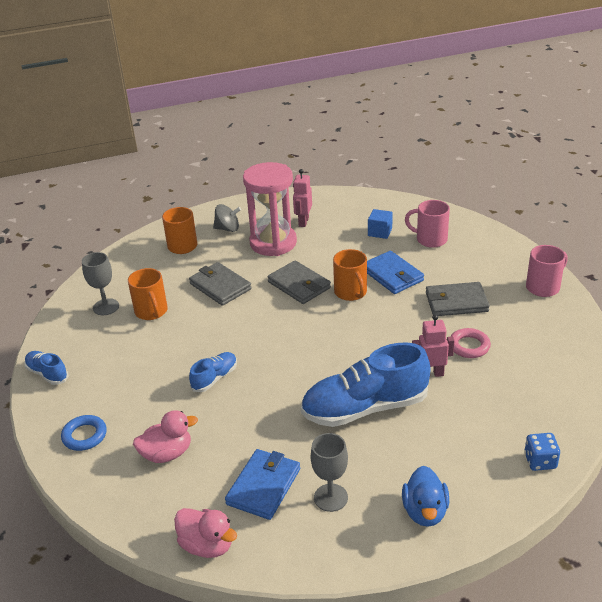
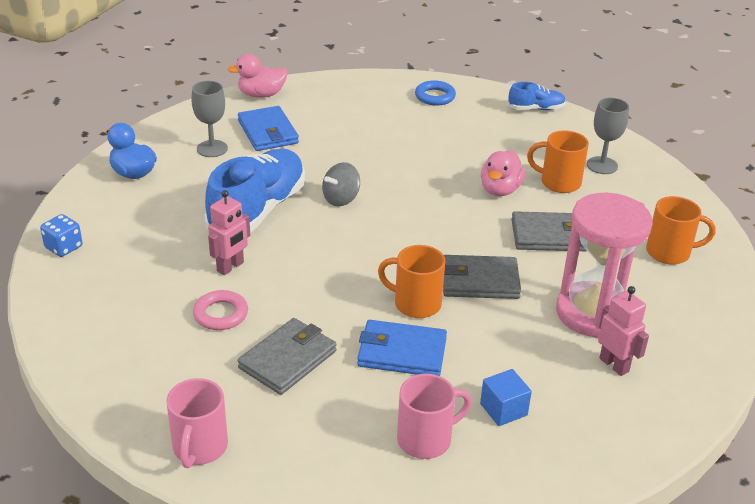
camera: 130 degrees right, 0 degrees up
pink duck [133,410,198,463] -> pink duck moved to [481,150,526,196]
blue shoe [189,352,237,392] -> none
grey spinning top [213,204,241,232] -> grey spinning top moved to [322,162,360,206]

